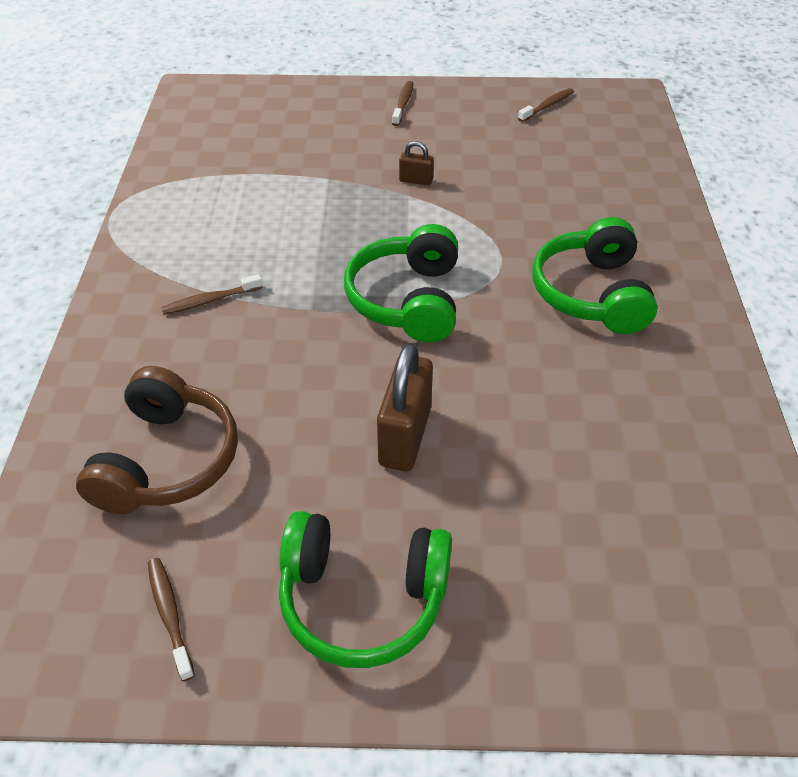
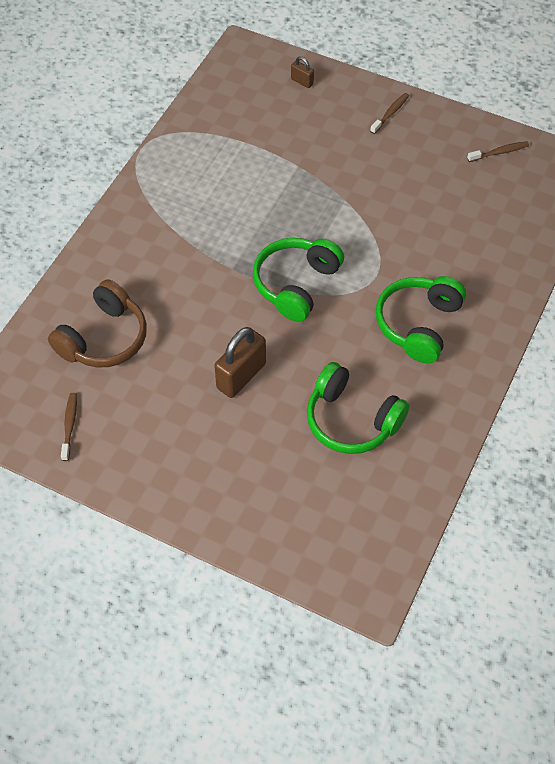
camera: 25 degrees right, 10 degrees up
brown toothbrush [161,274,263,315] -> none
green headphones [279,511,452,668] -> green headphones moved to [307,362,409,454]
brown padlock [399,141,434,185] -> brown padlock moved to [291,56,314,88]

